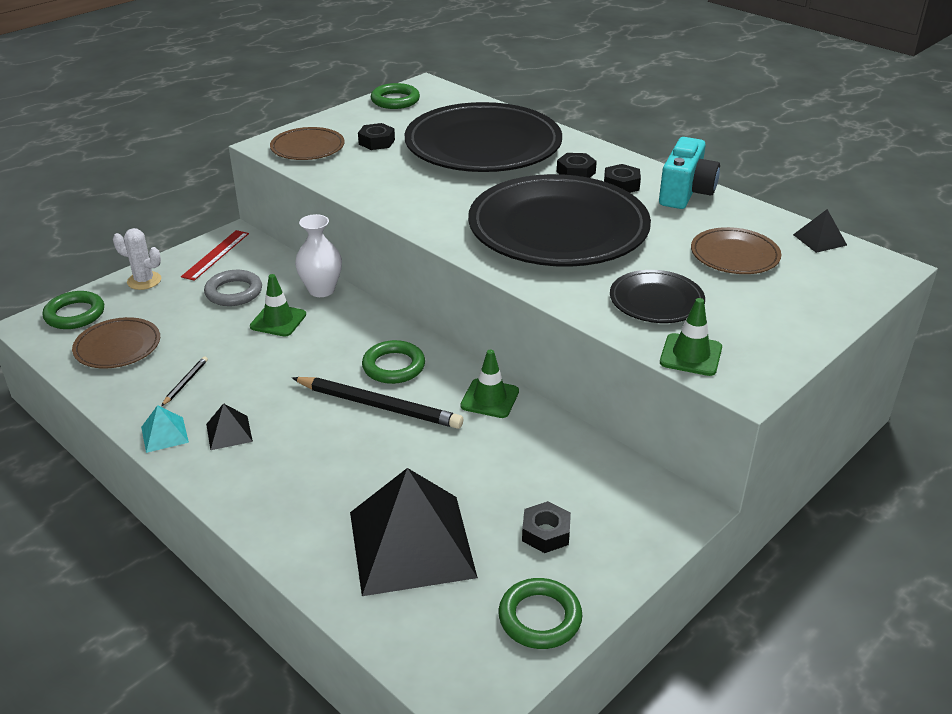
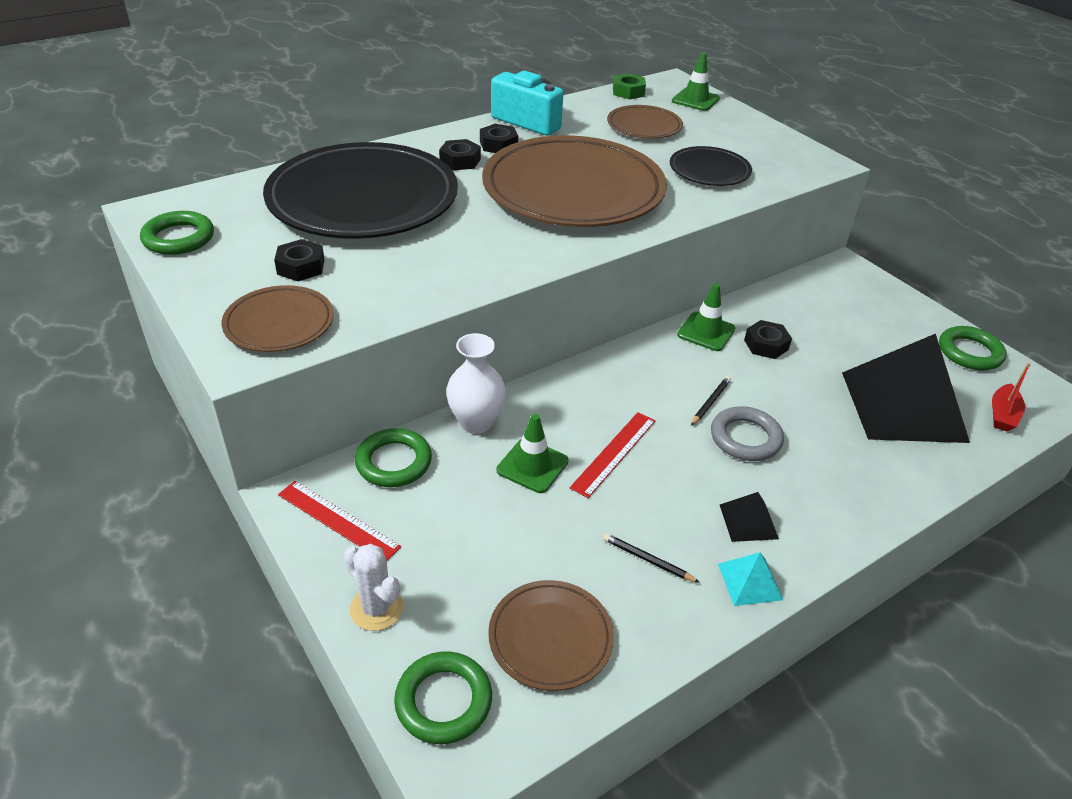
camera: 80 degrees left, 5 degrees up
white cactus [113,228,161,290] -> white cactus turned 75 degrees counterclockwise [344,544,403,631]
grey ring [204,270,262,306] -> grey ring moved to [711,406,784,461]
black pencil [292,377,463,429] -> black pencil [691,376,731,426], size x0.44
green ring [362,340,425,384] -> green ring moved to [355,428,432,487]
black plate [468,174,651,267] -> brown plate [482,135,667,227]
black nut [522,501,571,553] -> black nut moved to [744,320,792,359]
green traffic cone [660,298,722,376] -> green traffic cone moved to [672,52,720,111]
black pyramid [793,209,847,253] -> green nut [613,73,646,100]
none -> red ruler [570,412,655,498]
none -> red boat [992,363,1030,431]

